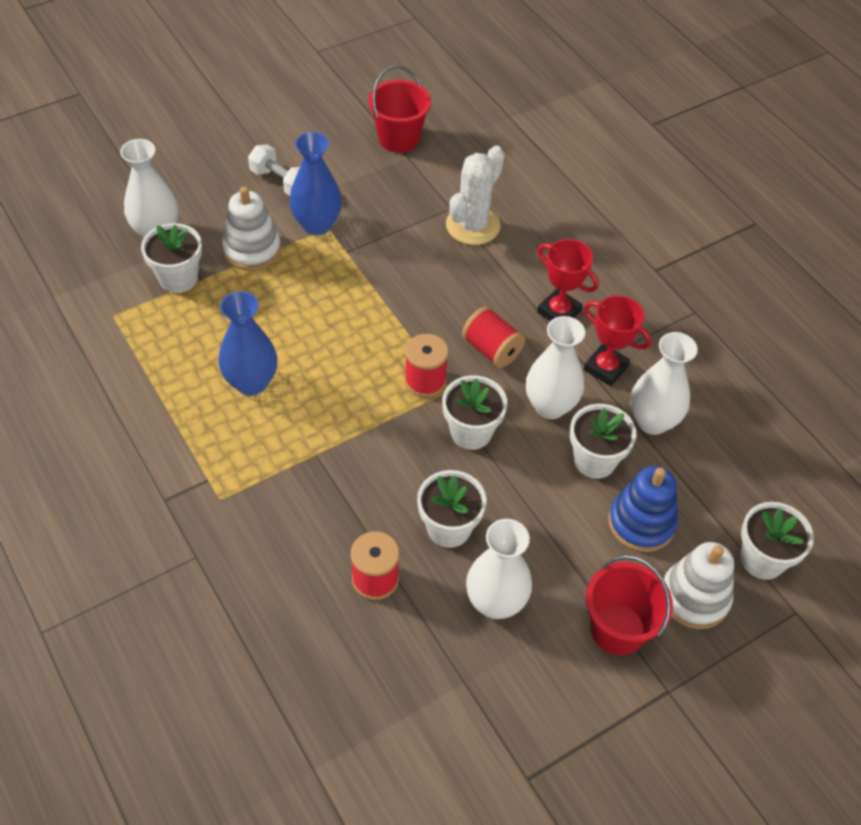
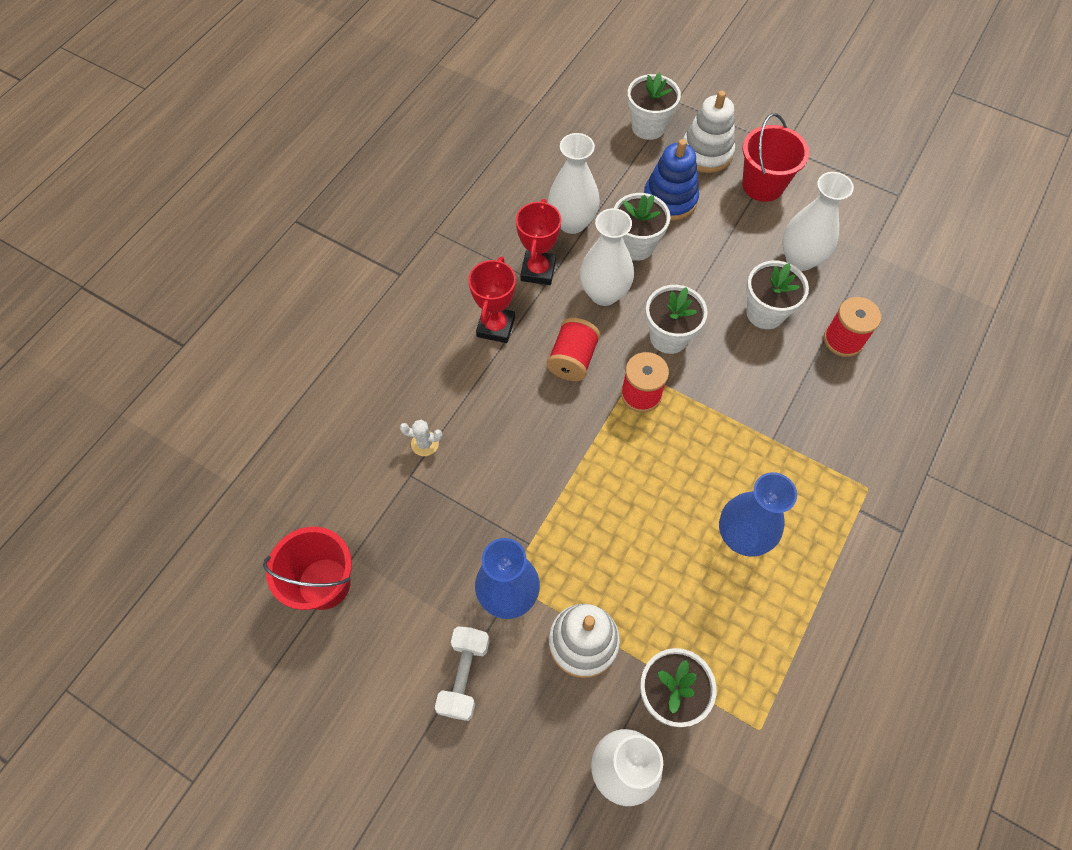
camera: 115 degrees left, 10 degrees up
white cactus [446,146,505,245] -> white cactus [400,420,442,456], size x0.45

